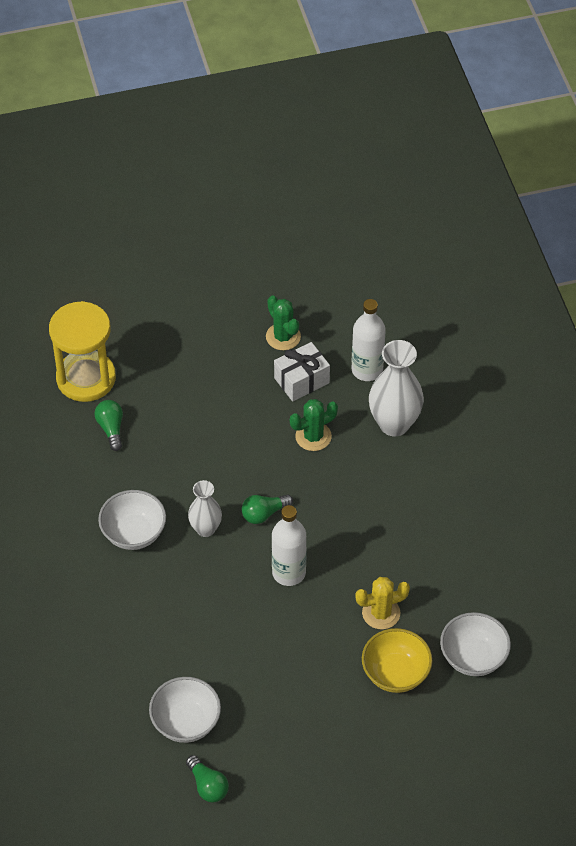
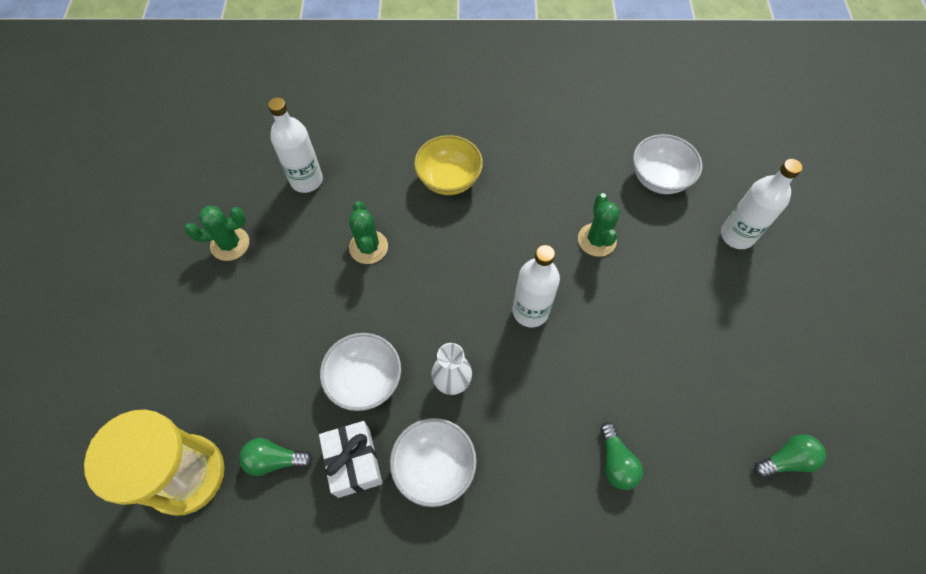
camera: 75 degrees left, 10 degrees up
white bowl [149,677,221,743] -> white bowl moved to [320,333,401,411]
green light bulb [242,494,293,524] -> green light bulb moved to [600,422,643,490]
white gift [274,342,330,402] -> white gift moved to [319,421,382,498]
yellow cactus [355,577,410,630] -> green cactus [578,193,620,257]
yellow bowl [362,628,432,693] -> yellow bowl moved to [414,135,483,195]
white vase [369,340,424,436] -> none
none -> white bottle [721,159,802,249]

